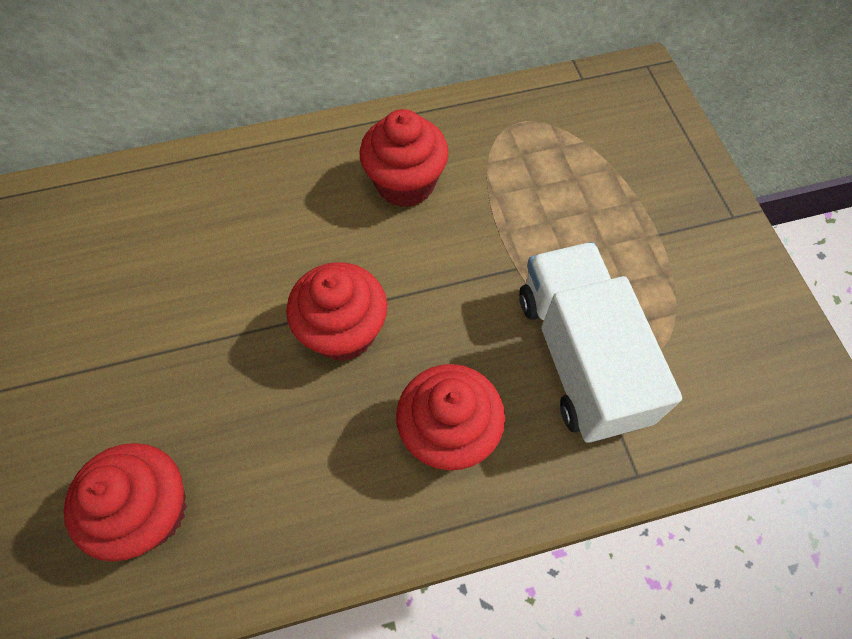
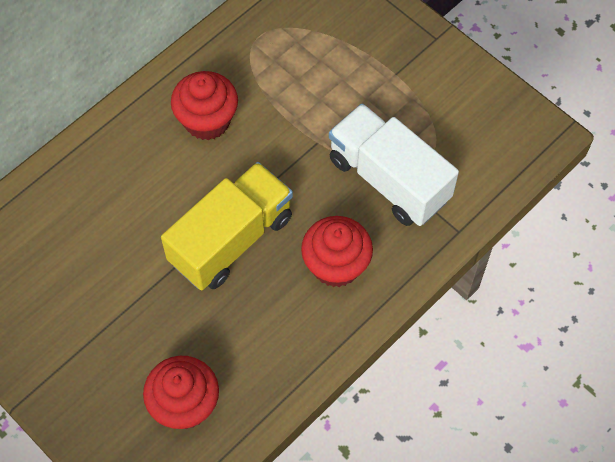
camera: 30 degrees left, 0 degrees up
red cupcake [286,262,387,361] -> yellow truck [161,162,293,290]

